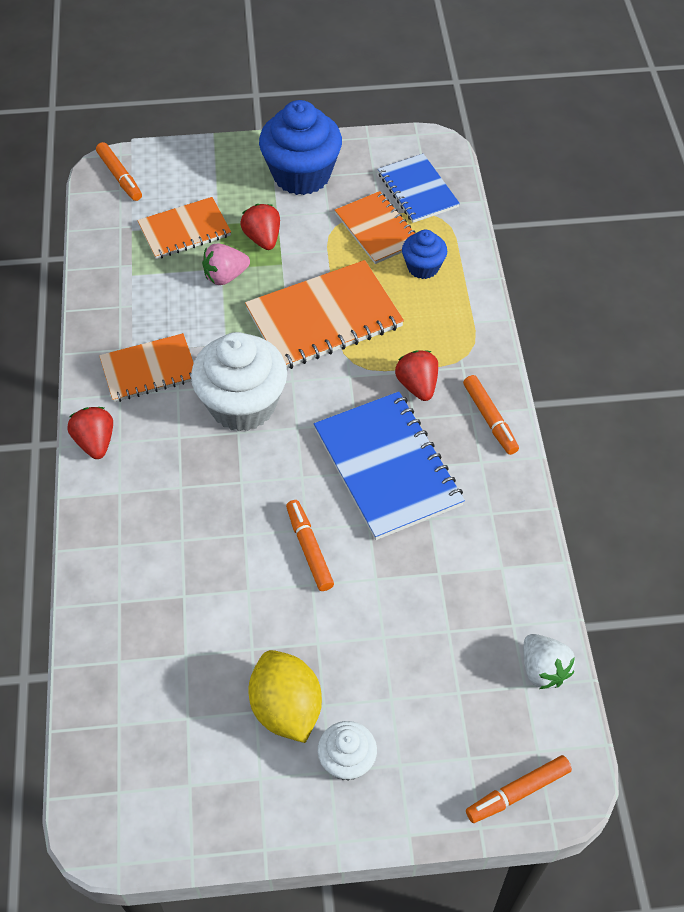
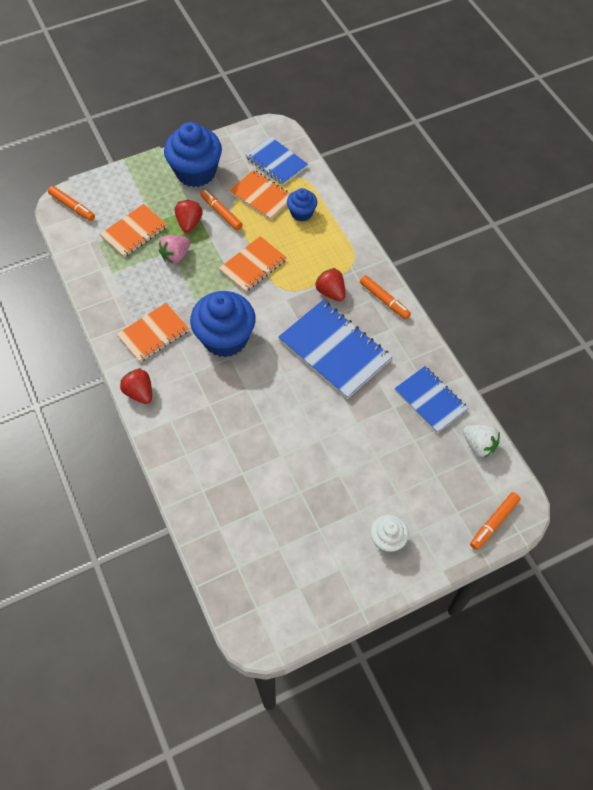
camera: 20 degrees left, 5 degrees up
white cupcake [191,332,287,432] -> blue cupcake [190,291,256,357]
red strawberry [240,204,280,250] -> red strawberry turned 45 degrees clockwise [175,200,203,233]
orange notebook [245,260,404,369] -> orange notebook [219,236,287,292], size x0.63
yellow lemon [248,650,322,743] -> none
orange marker [286,500,334,591] -> orange marker moved to [200,189,243,231]
none -> blue notebook [394,366,468,433]

